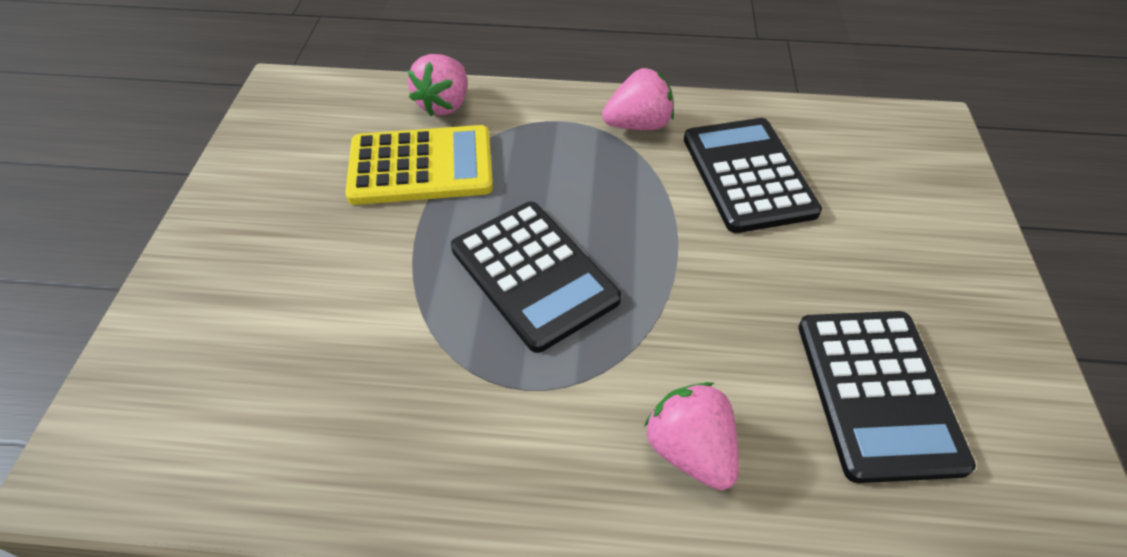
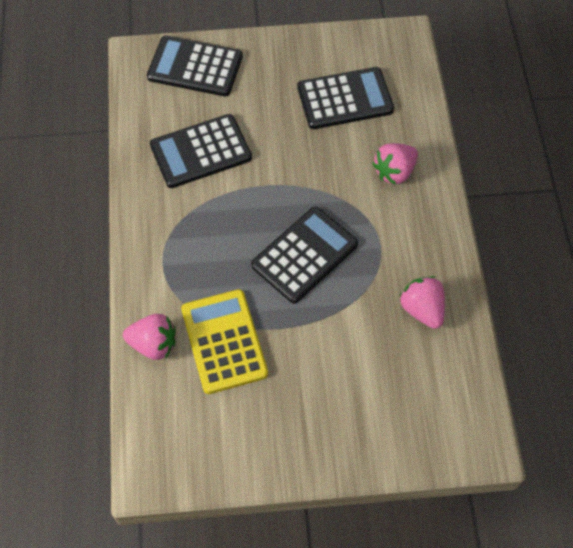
camera: 100 degrees left, 10 degrees up
pink strawberry [602,68,674,130] -> pink strawberry moved to [399,276,445,329]
none -> black calculator [147,36,243,97]

